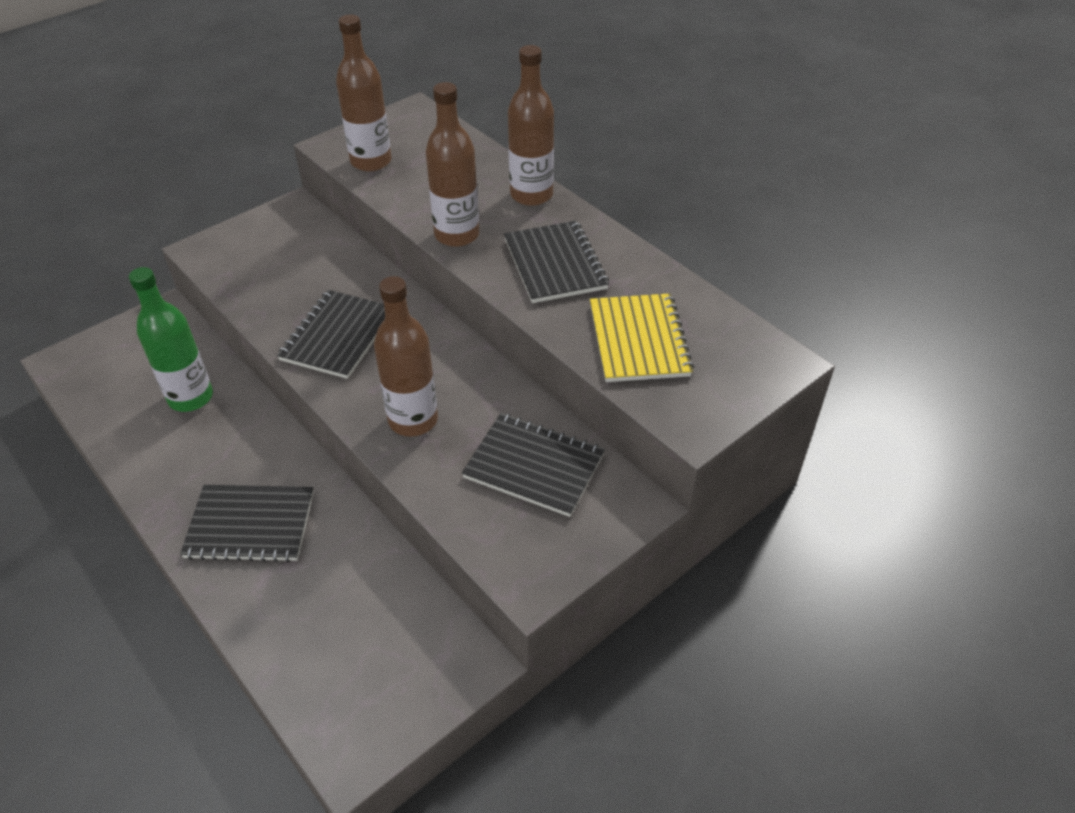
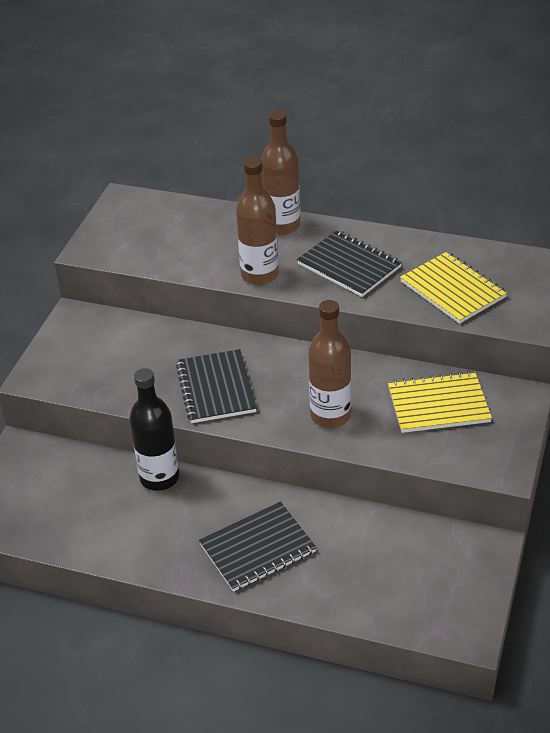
camera: 30 degrees left, 5 degrees down
green bottle [129,267,213,412] -> none
brown bottle [336,15,391,172] -> none
black notebook [462,413,605,517] -> yellow notebook [388,371,492,433]
none -> black bottle [129,368,179,491]

